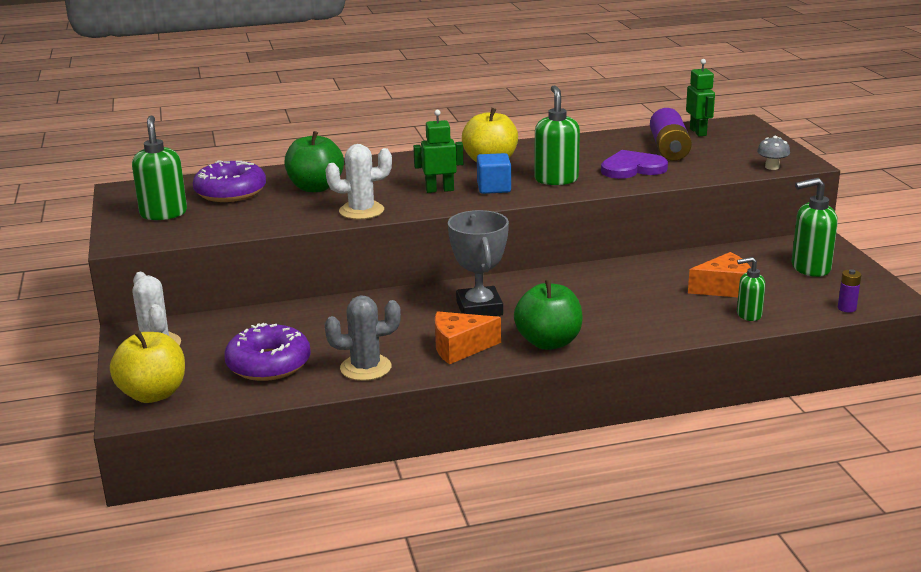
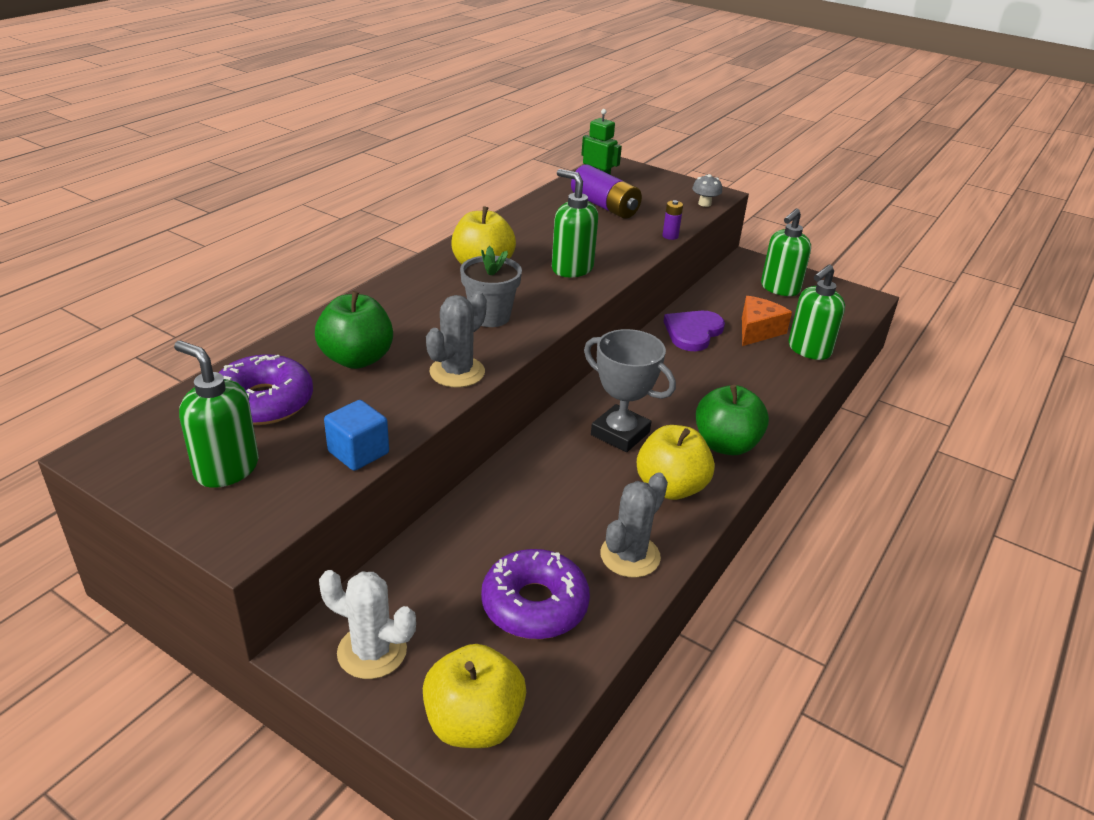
camera: 45 degrees left, 10 degrees up
white cactus [325,144,392,219] -> grey cactus [426,291,487,387]
green robot [413,110,463,193] -> grey flower pot [460,246,522,327]
orange cheese [435,311,501,364] -> yellow apple [637,425,715,500]
blue cube [477,153,511,194] -> blue cube moved to [324,400,389,471]
purple heart [601,150,668,179] -> purple heart moved to [664,311,725,351]
green soap dispenser [737,257,765,321] -> green soap dispenser [788,265,845,360], size x1.63
purple battery [838,269,861,312] -> purple battery moved to [662,200,683,240]

